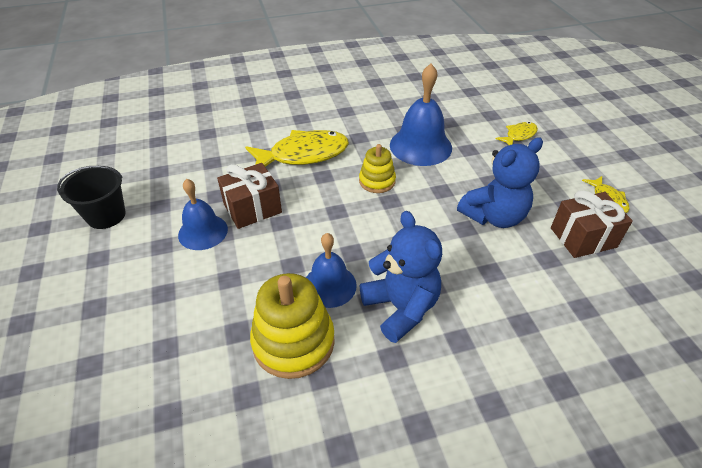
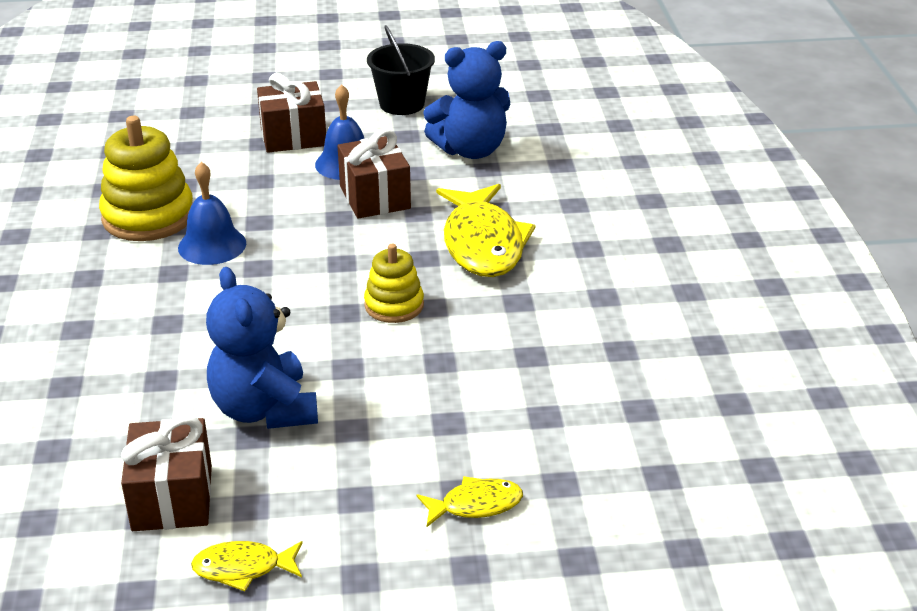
camera: 100 degrees right, 10 degrees down
blue teddy bear [360,211,442,343] -> blue teddy bear moved to [423,41,510,159]
blue bell [390,64,452,166] -> none
yellow fish [496,122,538,145] -> yellow fish turned 75 degrees counterclockwise [417,476,523,527]
none -> brown gift [257,73,326,153]

